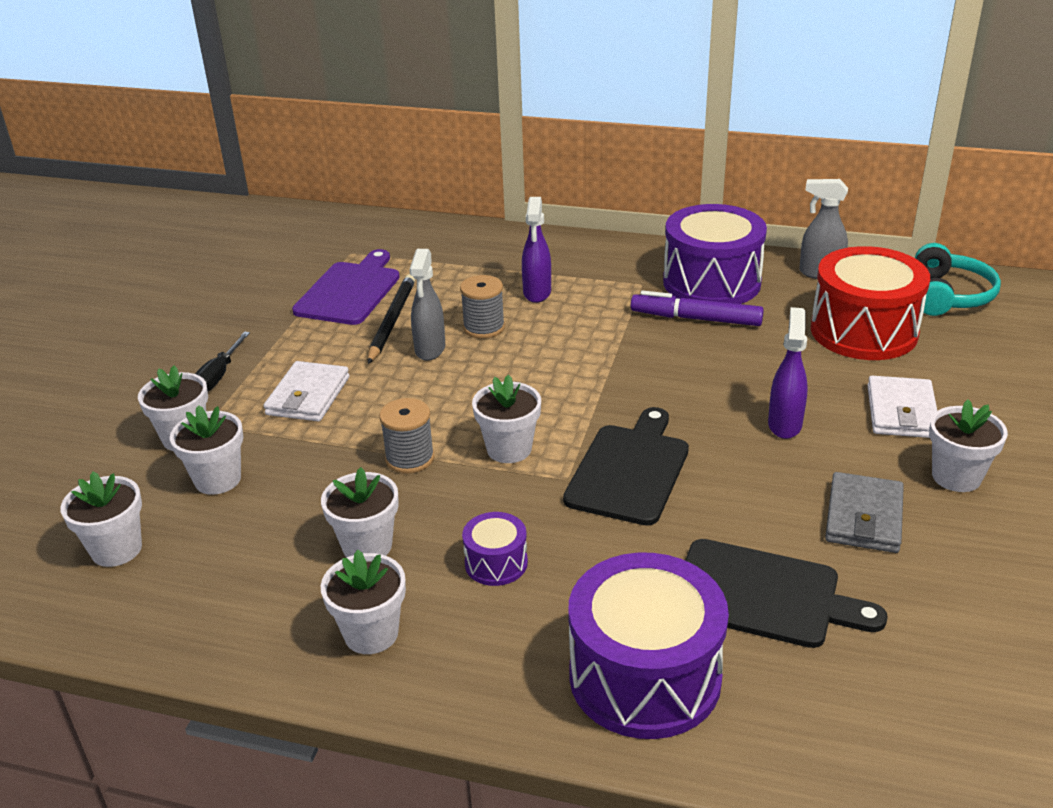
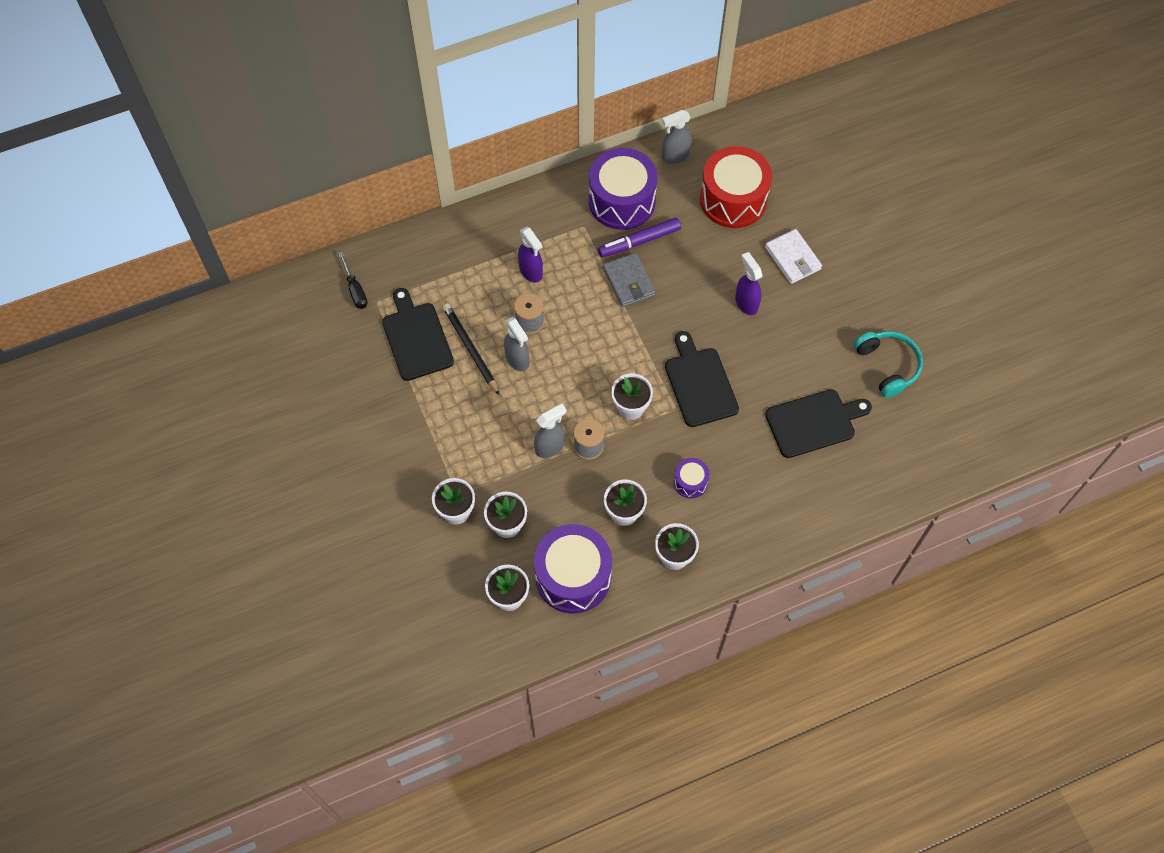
camera: 40 degrees left, 30 degrees up
black screwdriver [195,332,250,392] -> black screwdriver moved to [339,252,367,309]
white wallet [264,361,350,422] -> none
purple cutting board [292,249,400,325] -> black cutting board [382,288,454,381]
purple drum [568,552,729,739] -> purple drum moved to [534,524,612,613]
grey wallet [825,472,904,553] -> grey wallet moved to [603,253,655,307]
turquoise headphones [915,243,1001,316] -> turquoise headphones moved to [854,331,923,398]
white flower pot [929,399,1008,492] -> none
none -> grey spray bottle [534,404,566,458]

